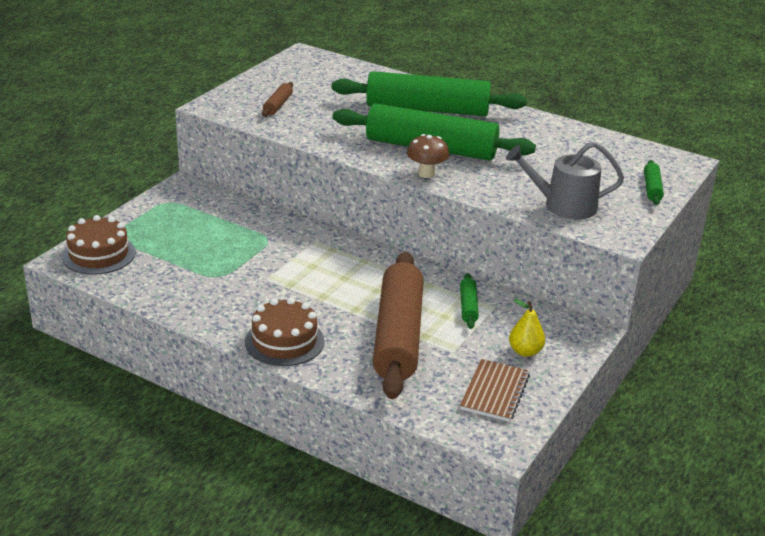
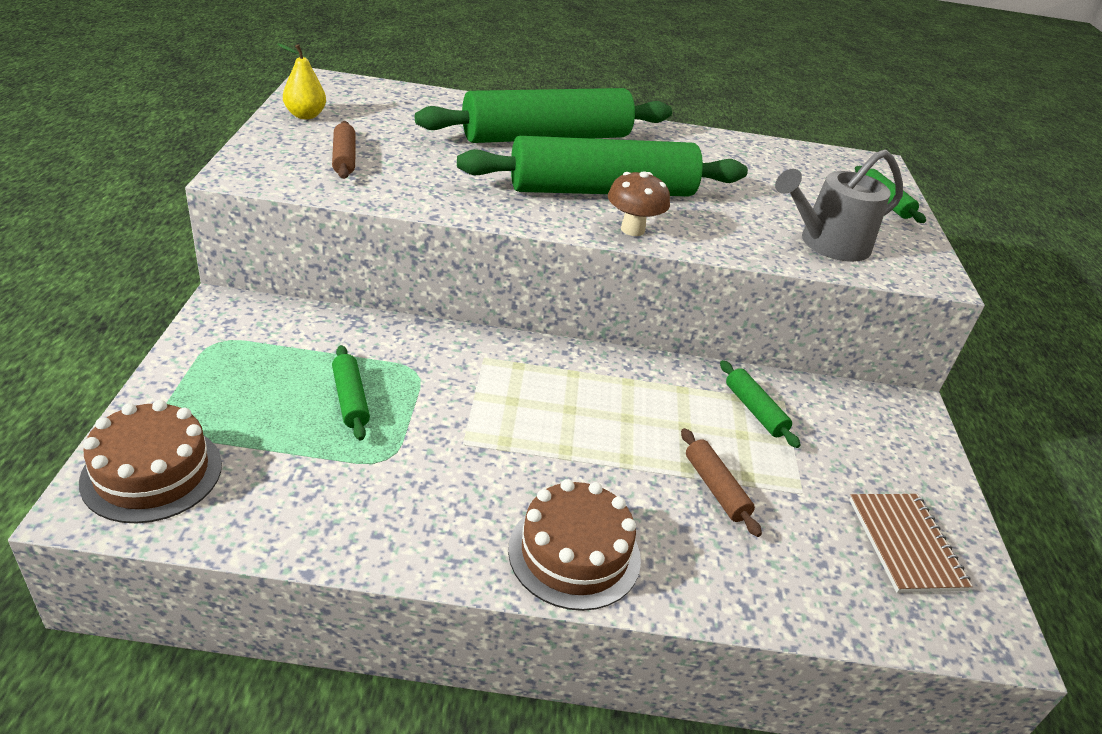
camera: 30 degrees left, 5 degrees up
brown rolling pin [373,252,424,399] -> brown rolling pin [681,428,762,537], size x0.41
yellow pear [509,299,545,357] -> yellow pear moved to [278,43,326,119]
none -> green rolling pin [332,345,370,440]

